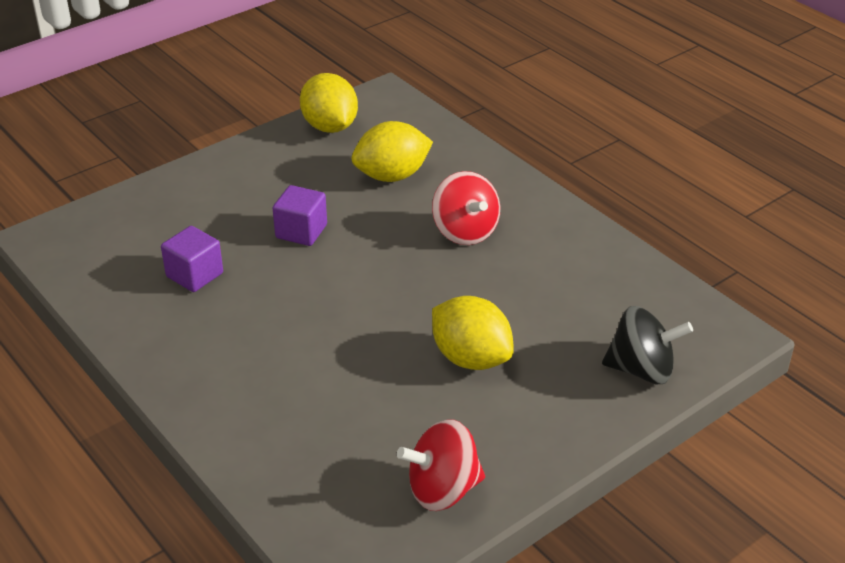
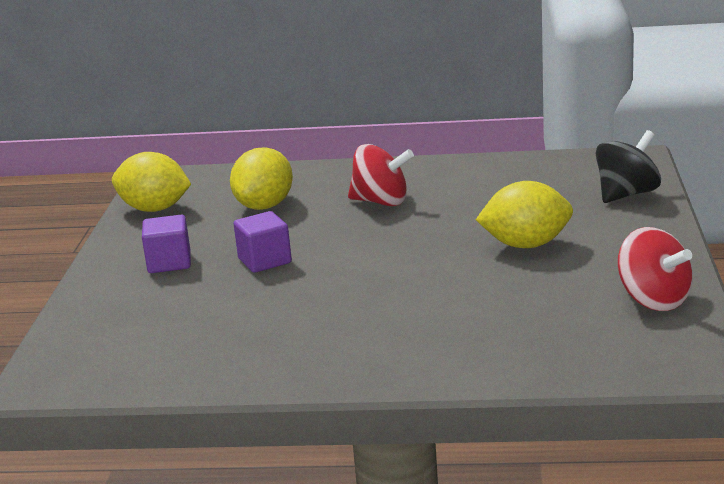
camera: 45 degrees left, 15 degrees down
purple cube [161,226,223,292] -> purple cube moved to [142,215,191,273]
red spinning top [397,419,485,511] -> red spinning top turned 60 degrees counterclockwise [618,227,693,311]

